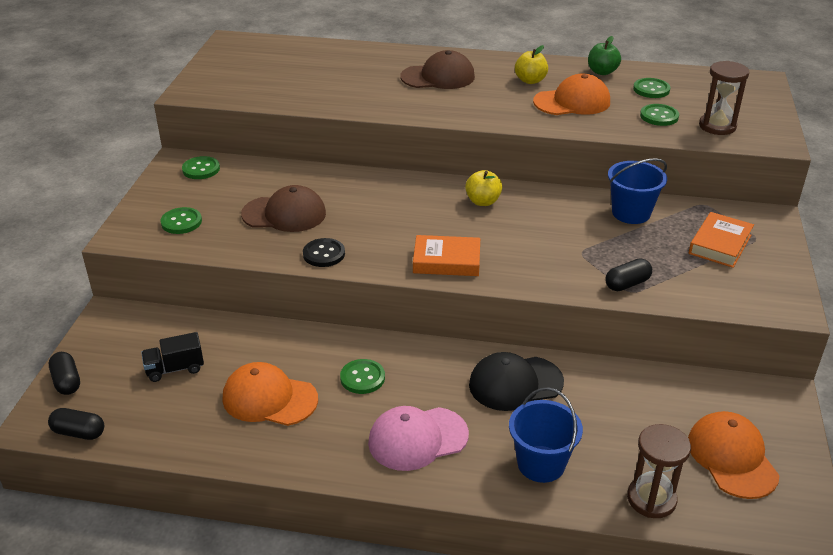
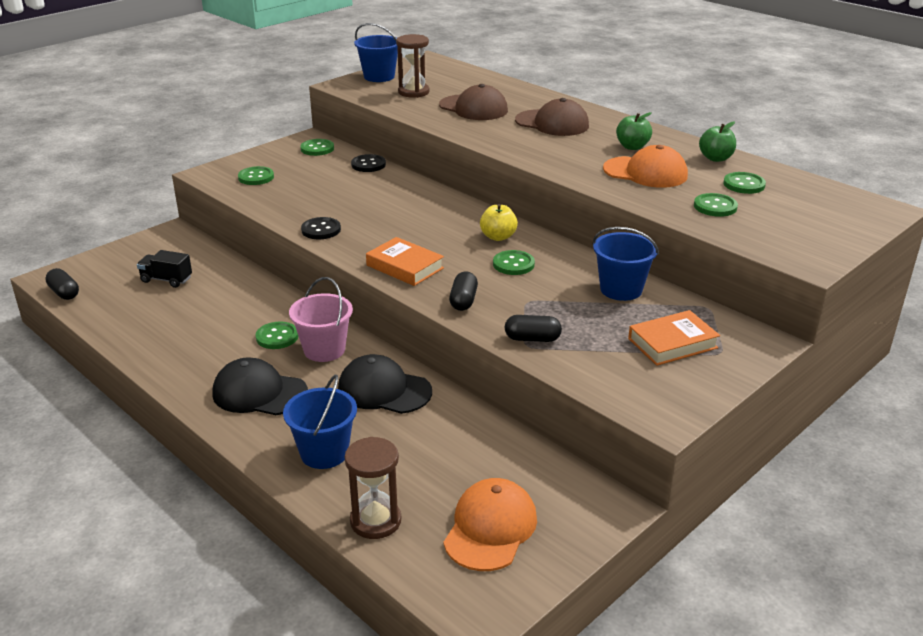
camera: 35 degrees right, 5 degrees down
black capsule [49,352,80,395] -> black capsule moved to [449,271,478,311]
orange cap [223,362,318,426] -> none
brown cap [241,185,326,232] -> brown cap moved to [439,84,508,120]
pink cap [368,406,469,471] -> black cap [212,357,308,415]
yellow apple [515,45,548,84] -> green apple [616,112,652,150]
brown hourglass [699,61,749,135] -> brown hourglass moved to [396,34,430,98]
none -> pink bucket [289,277,353,362]
none -> black button [351,154,386,172]
none -> blue bucket [354,23,398,82]
none -> green button [493,250,535,275]

